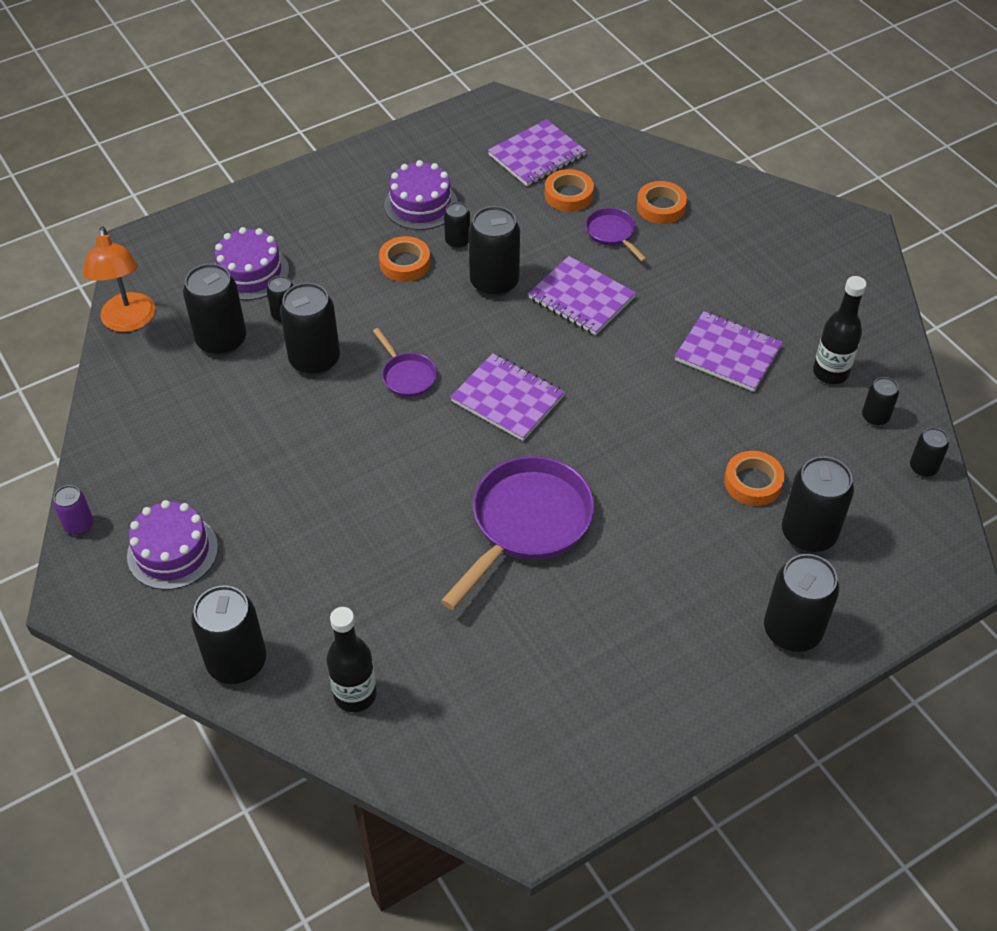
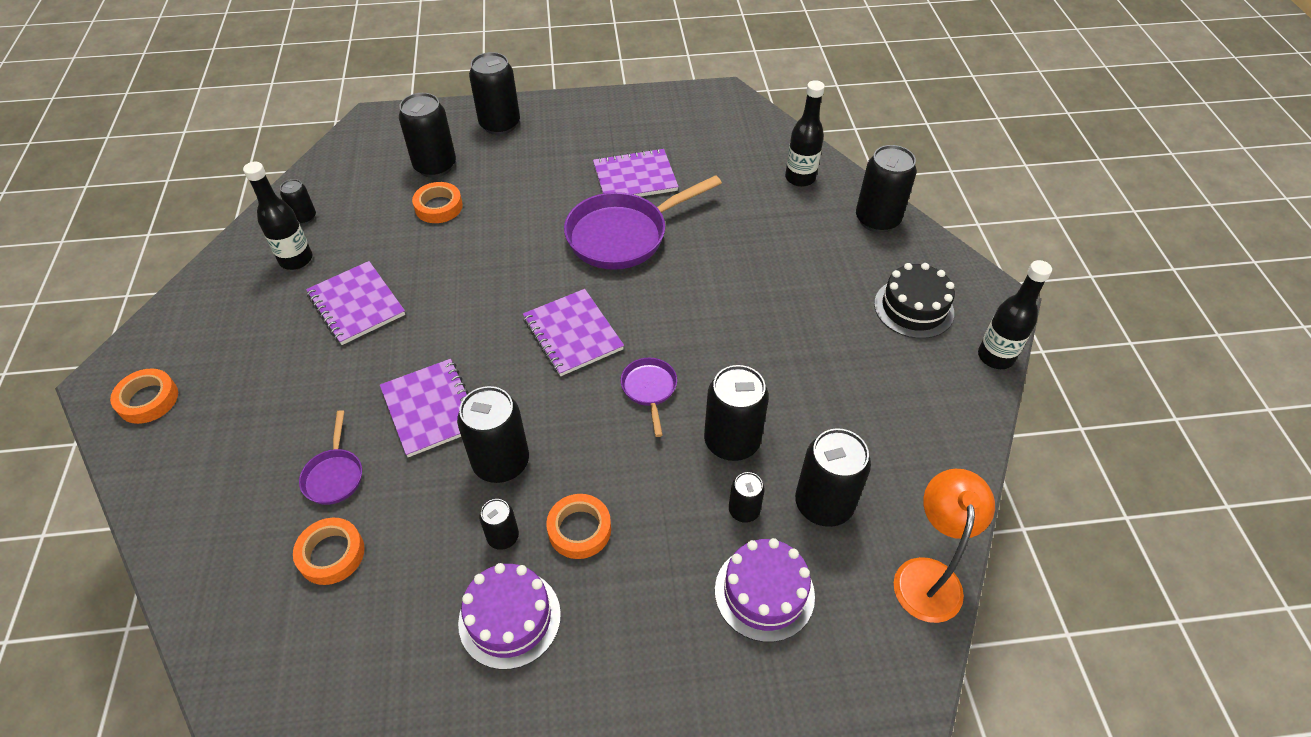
camera: 155 degrees left, 0 degrees up
purple can [53,485,93,535] -> black bottle [978,260,1052,369]
purple cake [127,500,218,590] -> black cake [874,263,955,339]
purple notebook [488,119,586,186] -> purple notebook moved to [593,148,679,197]
orange tape [637,181,687,224] -> orange tape moved to [110,368,178,424]
black can [910,428,949,477] -> none

